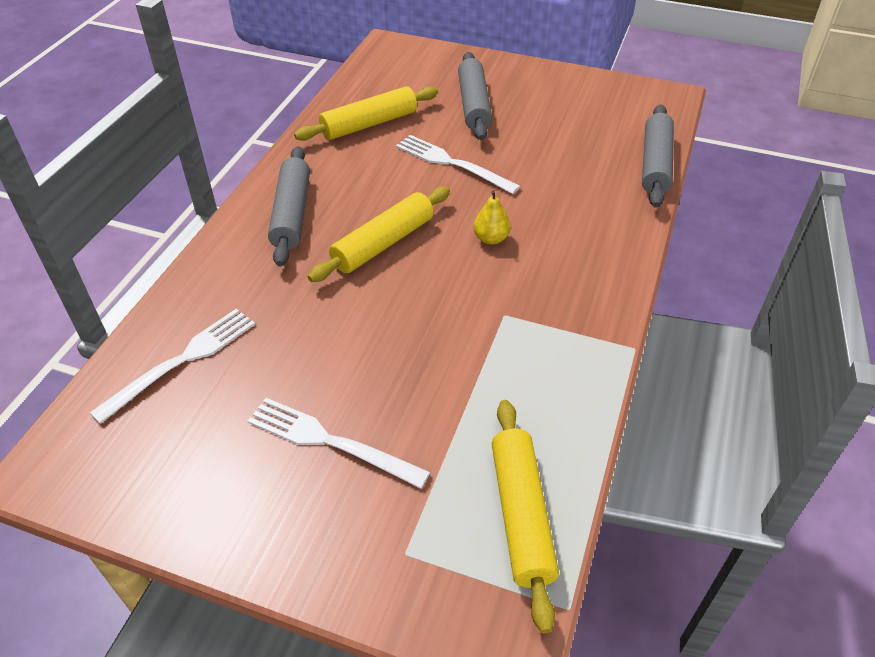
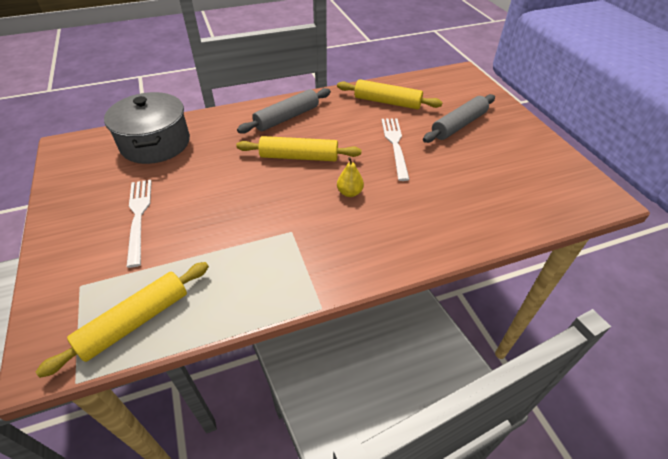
camera: 50 degrees right, 0 degrees up
white fork [90,309,255,424] -> grey pot [104,92,190,164]
grey rolling pin [642,105,674,208] -> none

